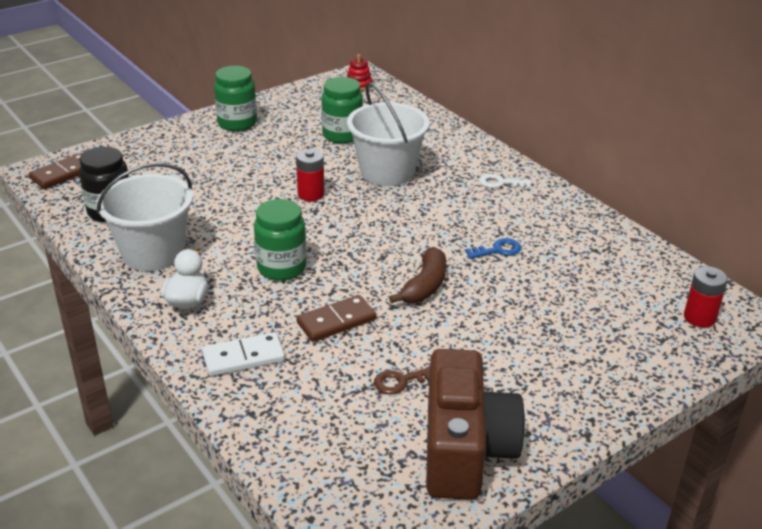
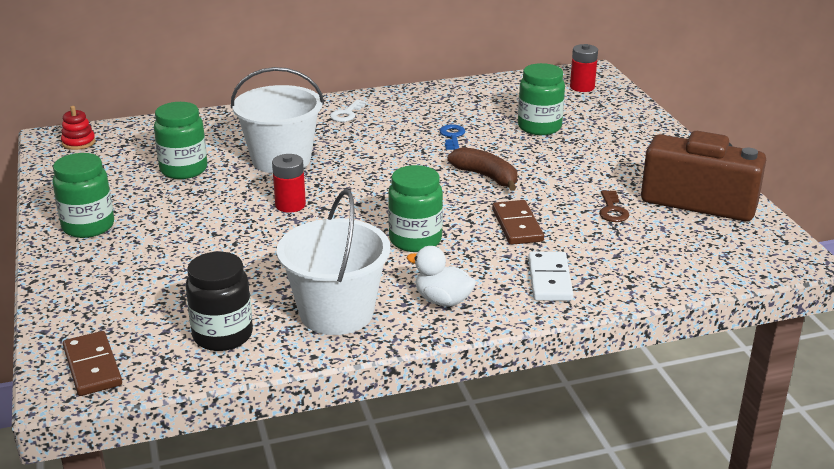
camera: 70 degrees left, 5 degrees down
none -> green jar [518,63,565,135]

